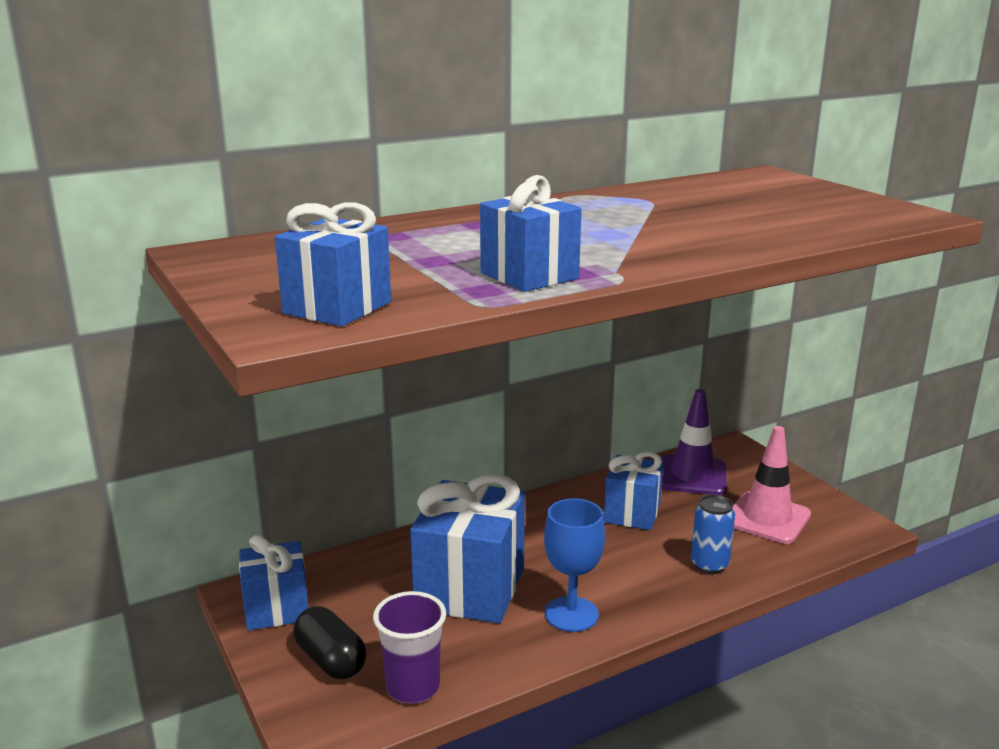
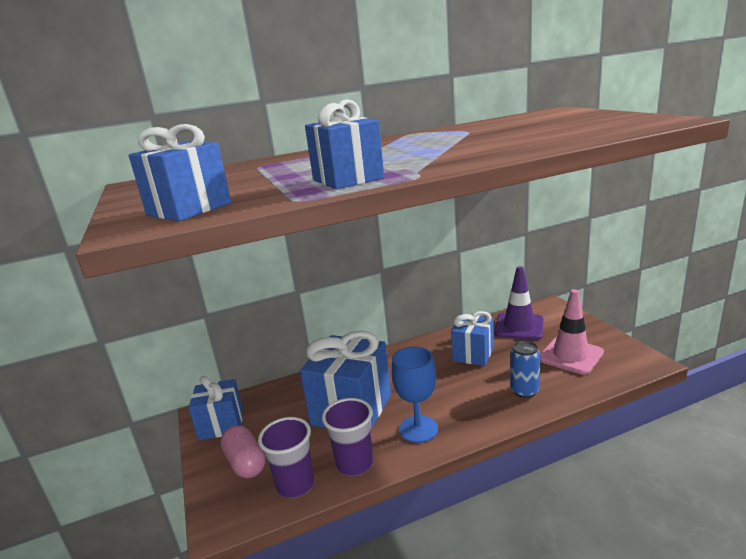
camera: 10 degrees right, 0 degrees up
black capsule [293,606,367,679] -> pink capsule [220,425,265,479]
none -> purple cup [322,398,373,476]

